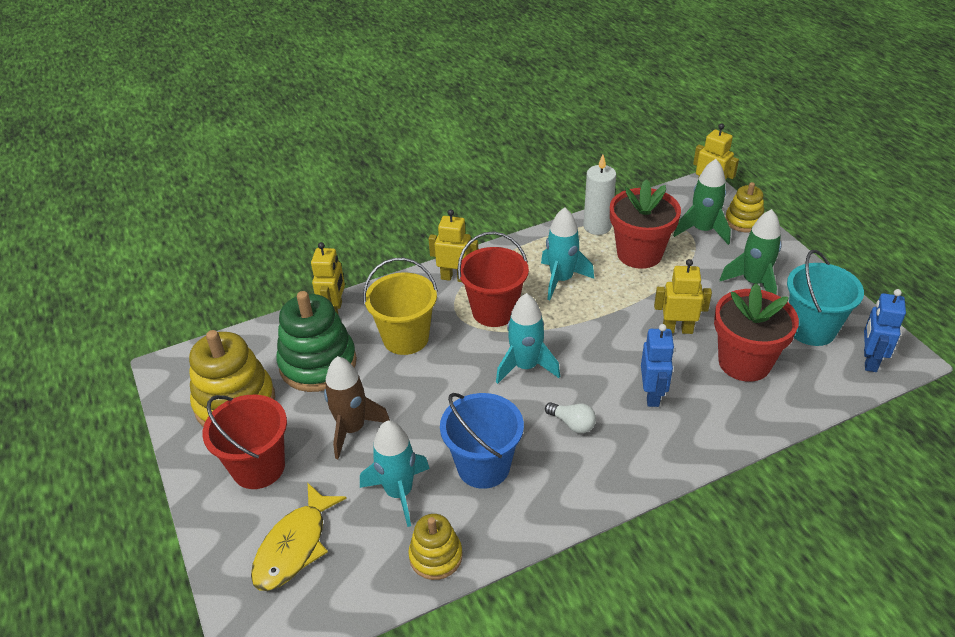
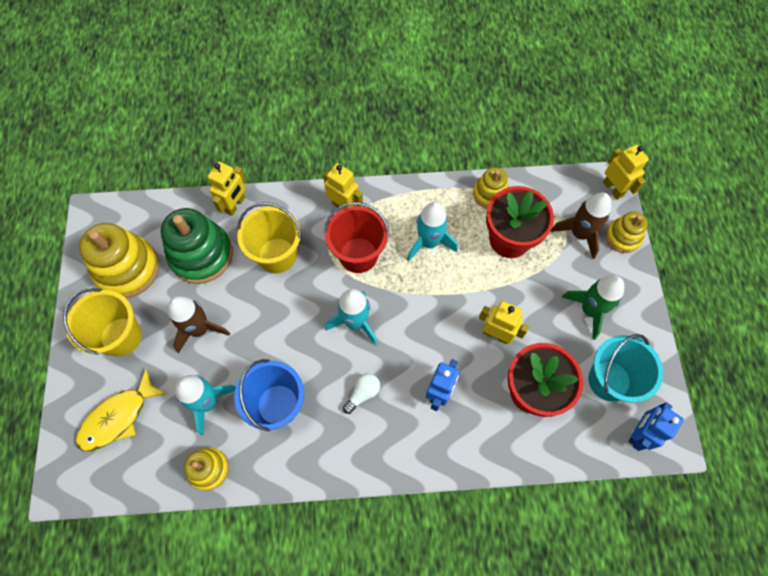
camera: 20 degrees right, 25 degrees up
red bucket [202,395,287,489] -> yellow bucket [63,288,142,357]
white light bulb [545,402,596,434] -> white light bulb turned 105 degrees counterclockwise [343,373,380,414]
white candle [583,155,616,235] -> yellow stacking toy [473,167,508,209]
green rocket [673,159,731,245] -> brown rocket [551,192,611,259]

